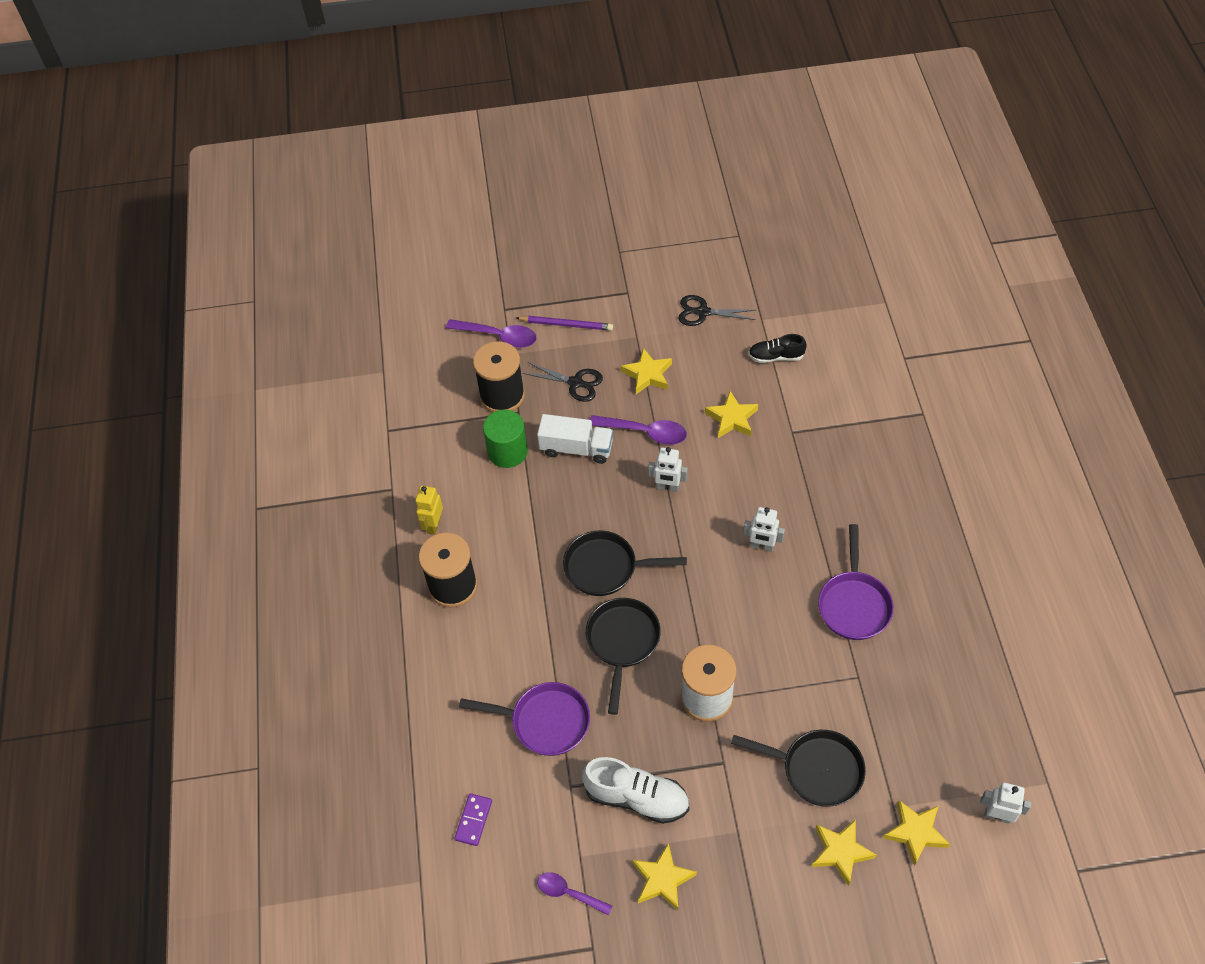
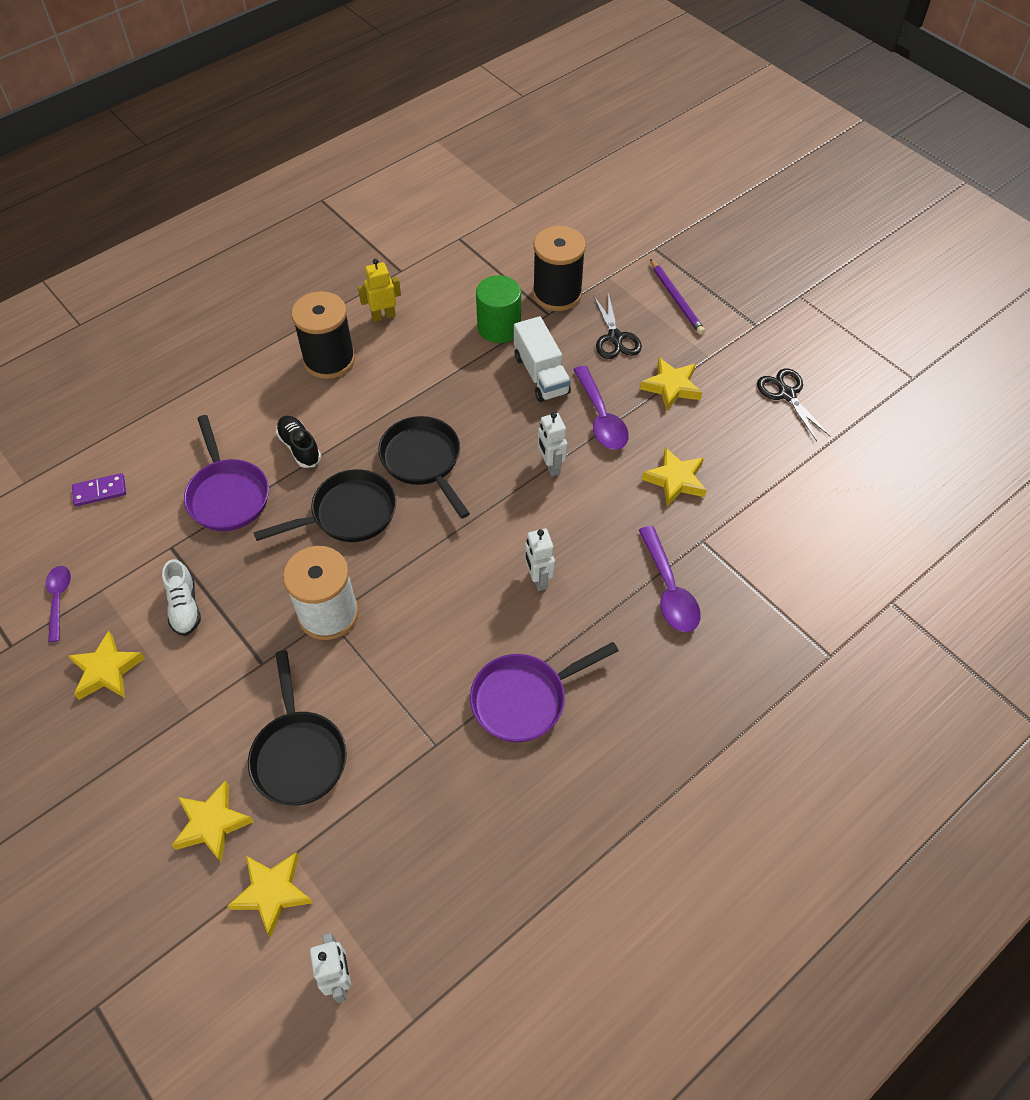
camera: 55 degrees right, 0 degrees up
purple spoon [446,319,537,348] -> purple spoon moved to [639,526,700,632]
white shoe [582,757,689,824] -> white shoe [162,559,201,636], size x0.63
black shoe [748,334,807,363] -> black shoe moved to [276,416,321,468]

